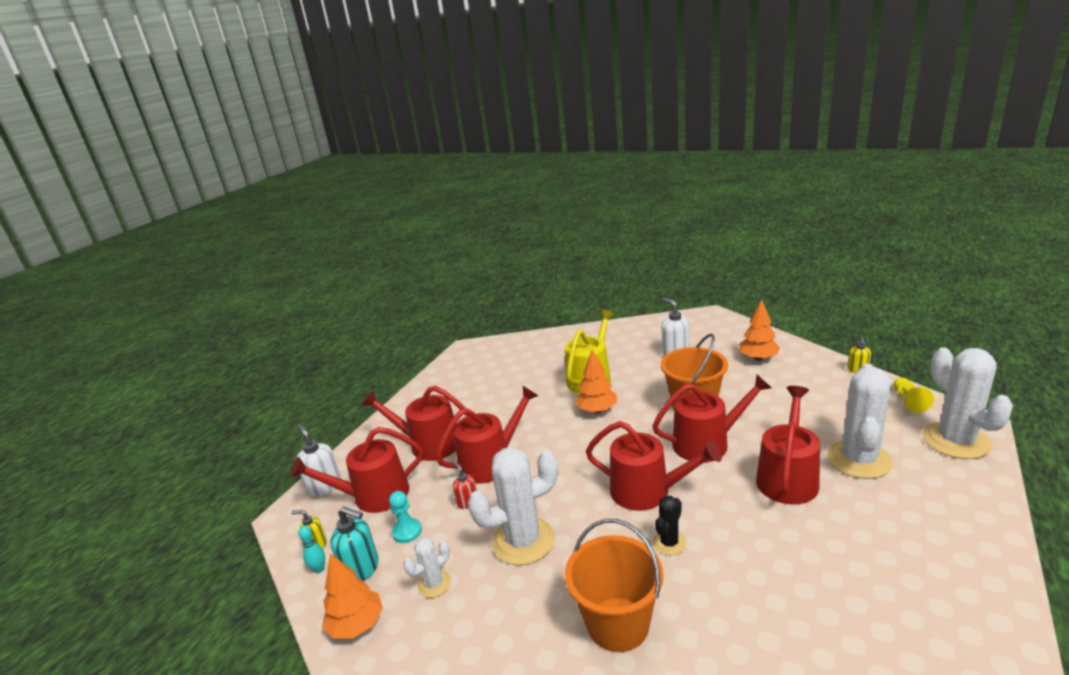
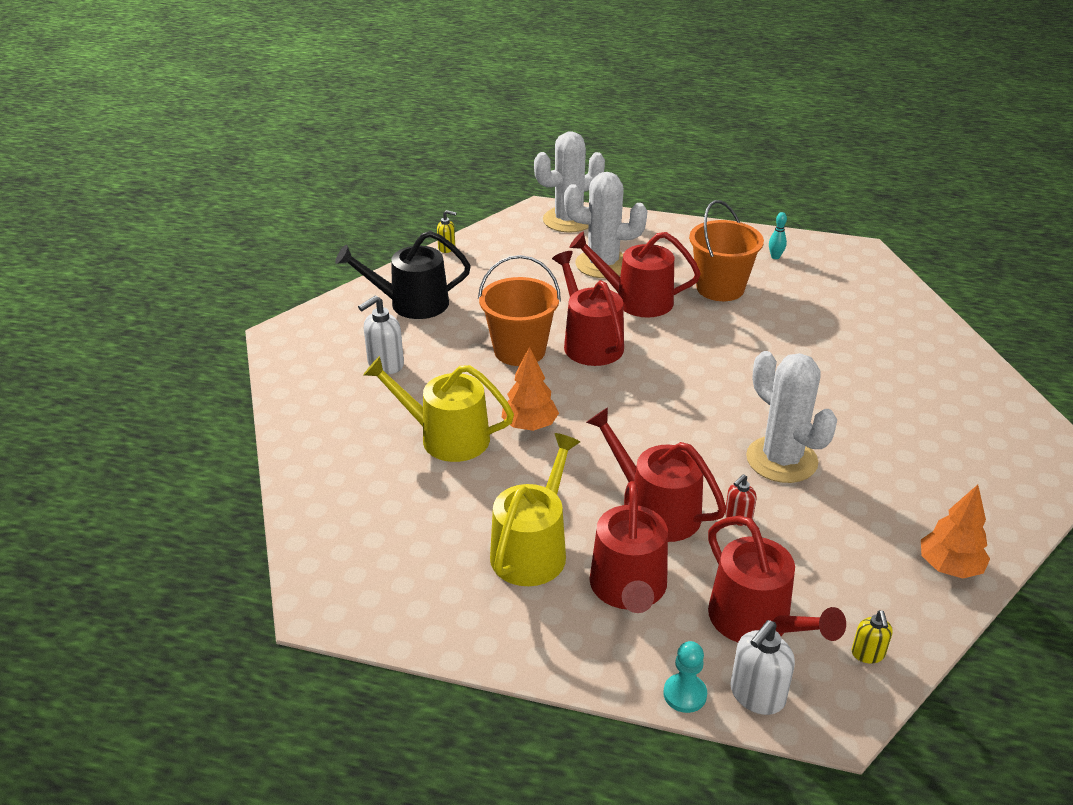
camera: 105 degrees left, 10 degrees up
turquoise bowling pin [299,526,325,573] -> turquoise bowling pin moved to [769,212,787,259]
turquoise soap dispenser [331,506,379,581] -> none
turquoise pawn [389,491,422,543] -> turquoise pawn moved to [663,641,707,713]
white cactus [403,537,451,598] -> none
orange bucket [565,519,663,652] -> orange bucket moved to [689,200,764,301]
red watering can [586,421,722,511] -> none
black cactus [653,496,687,555] -> none
orange tree [739,299,780,361] -> black watering can [335,231,471,319]
yellow pawn [894,378,934,413] -> none
none -> yellow watering can [490,433,580,586]

